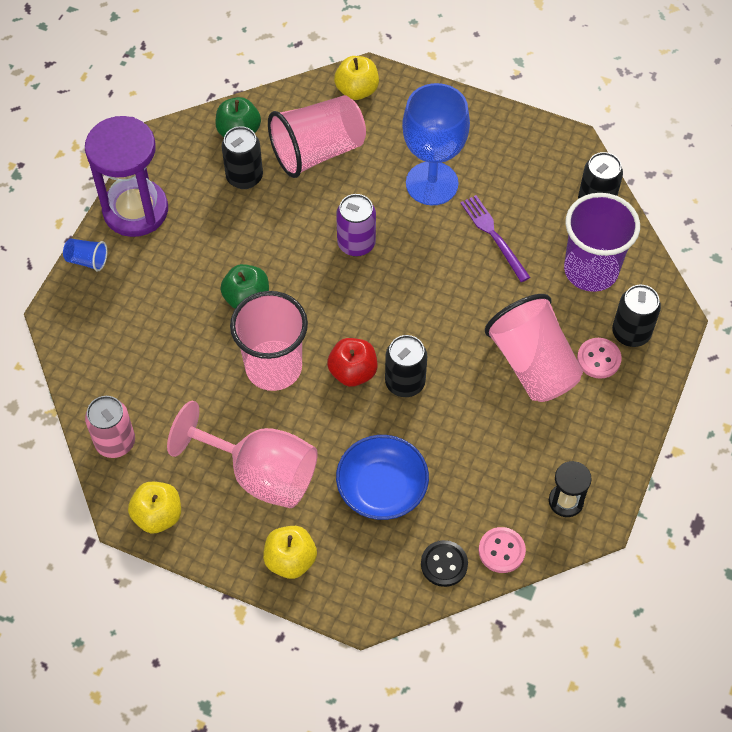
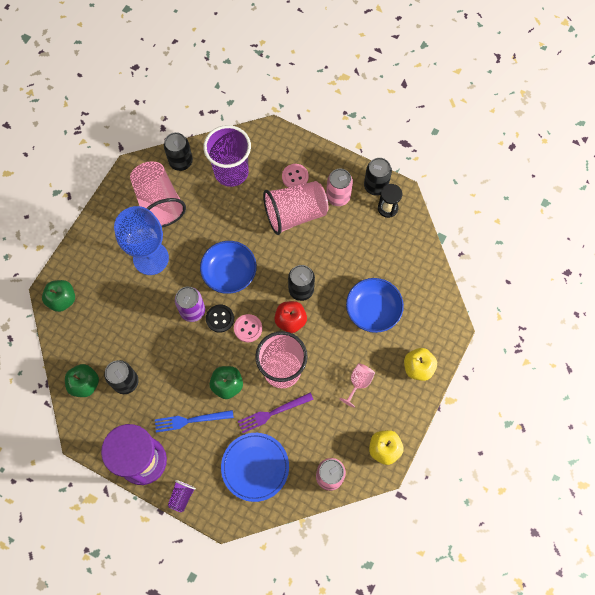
camera: 85 degrees left, 10 degrees up
blue cup [63,238,107,272] -> purple cup [168,480,196,512]
pink goblet [167,401,317,508] -> pink goblet [339,363,375,408], size x0.47
pink cup [268,95,366,178] -> pink cup moved to [130,162,186,227]
yellow apple [334,56,379,100] -> green apple [42,280,75,312]
black button [421,540,468,587] -> black button moved to [206,305,234,333]
purple fork [461,195,530,282] -> purple fork moved to [238,393,314,433]
pink button [479,527,526,573] -> pink button moved to [234,314,262,342]
black can [612,285,661,347] -> black can moved to [364,158,392,196]
none -> blue fork [155,410,234,432]
none -> blue bowl [200,241,257,294]
none -> blue plate [221,433,289,502]
none -> pink can [326,169,353,206]

